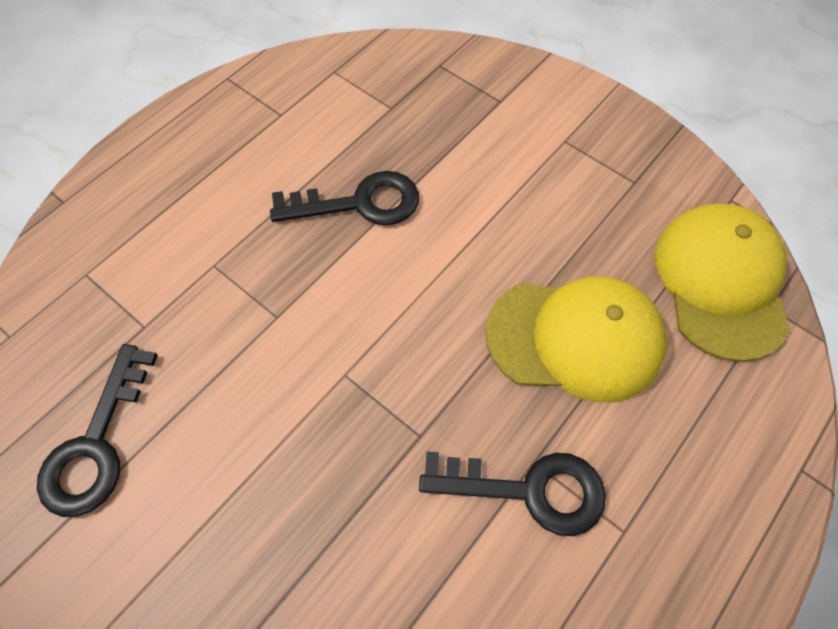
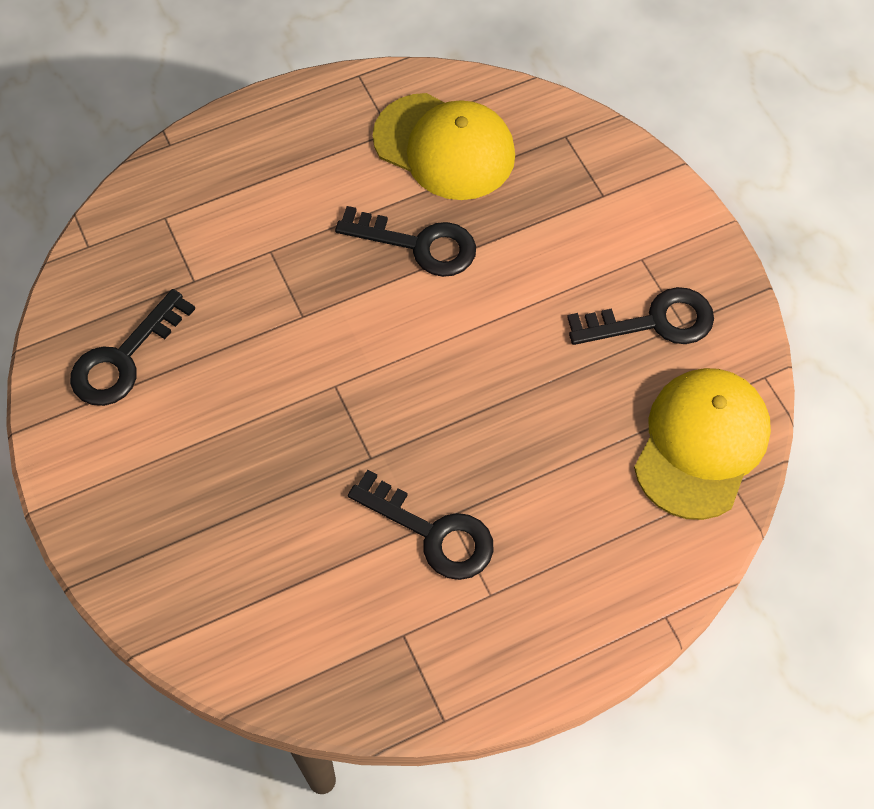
camera: 25 degrees right, 0 degrees up
yellow cap [485,276,667,403] -> yellow cap moved to [373,93,515,200]
none -> black key [567,287,714,345]

